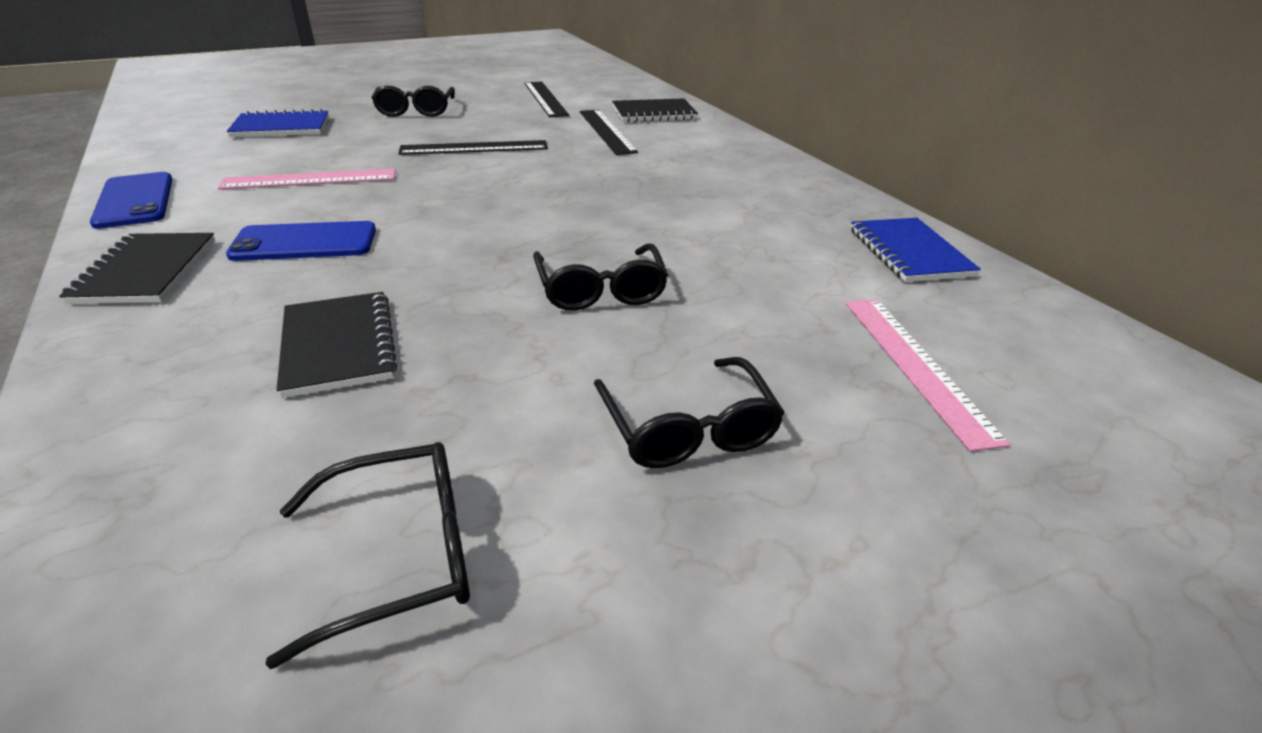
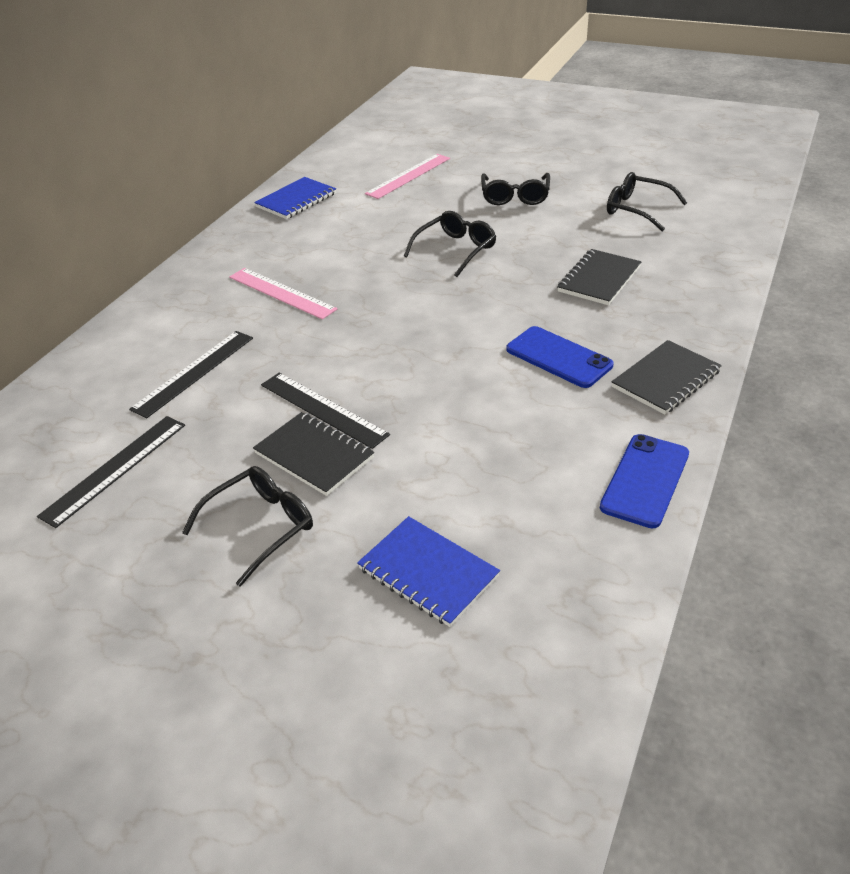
camera: 125 degrees left, 5 degrees up
pink ruler [218,169,396,189] -> pink ruler moved to [229,268,337,319]
black glasses [594,357,785,468] -> black glasses turned 150 degrees clockwise [481,173,550,205]
black notebook [612,98,698,122] -> black notebook moved to [253,412,374,496]

